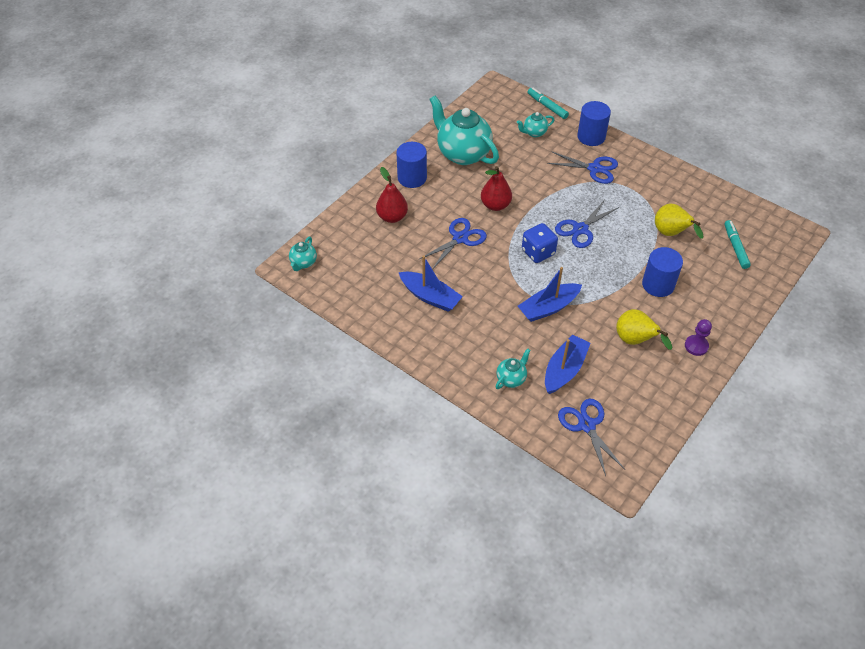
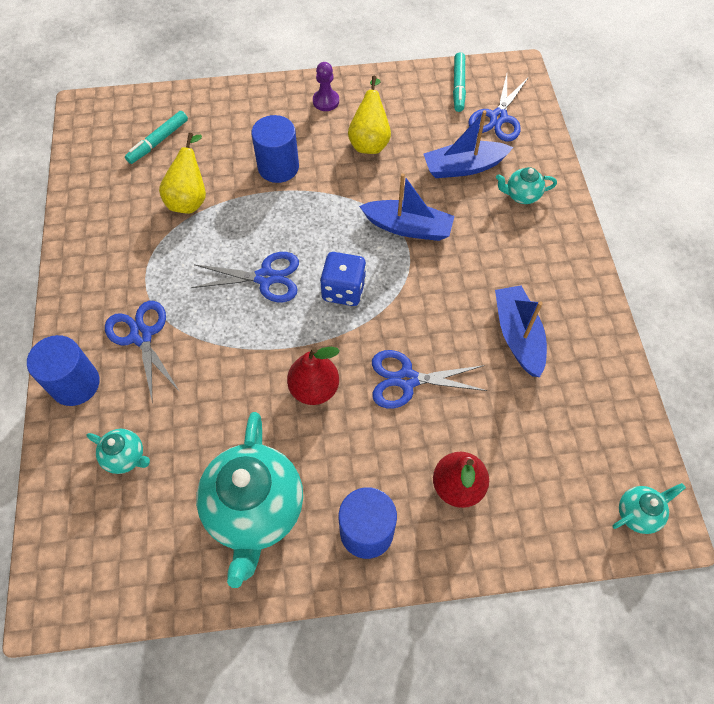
camera: 135 degrees left, 10 degrees up
turquoise marker [528,88,569,119] -> turquoise marker moved to [453,52,466,112]

